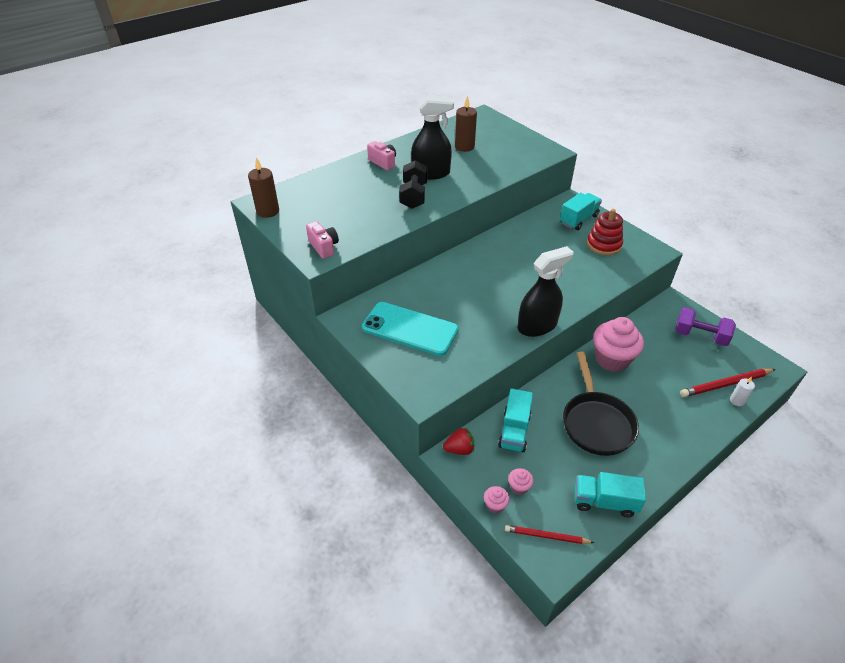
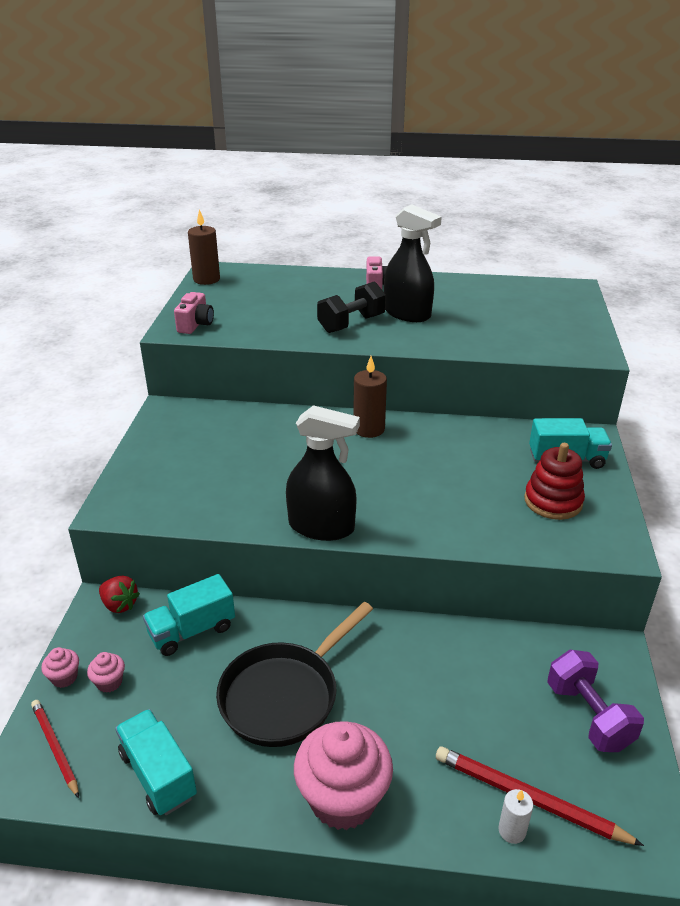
camera: 45 degrees right, 10 degrees down
turquoise phone [362,302,459,356] -> none
brown candle [455,96,477,152] -> brown candle moved to [353,356,387,438]
pink cupcake [593,317,644,372] -> pink cupcake moved to [294,721,393,830]

